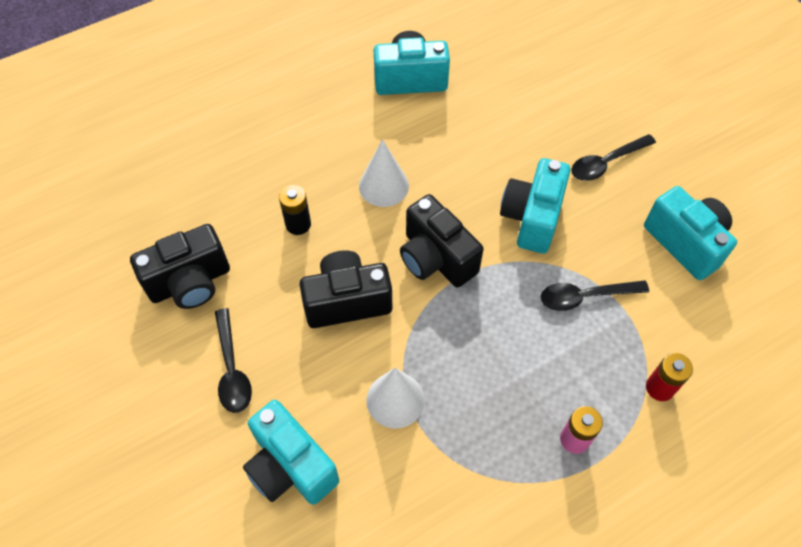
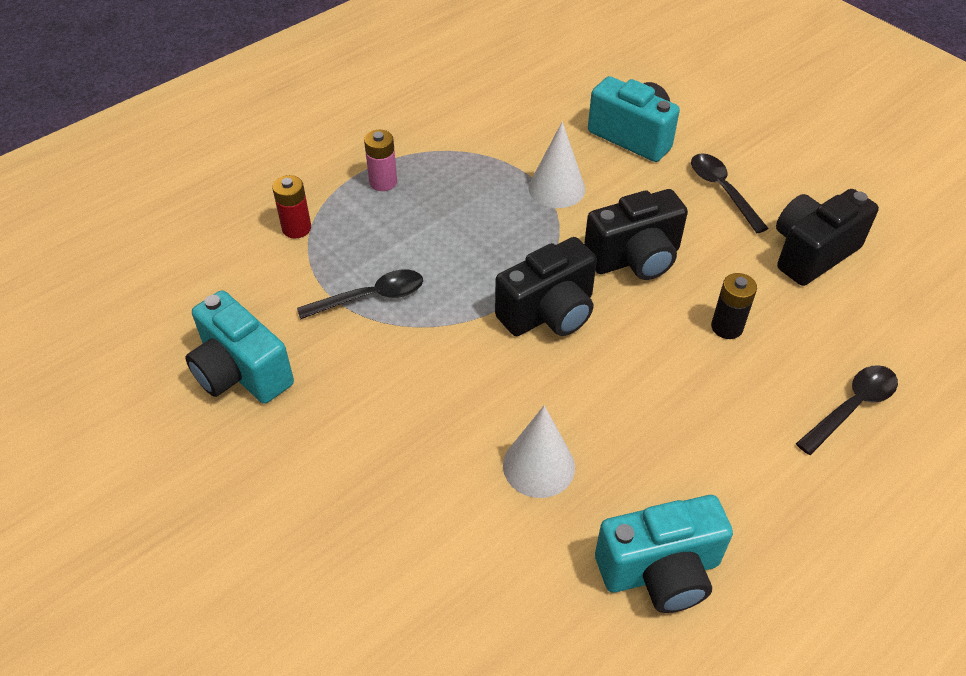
camera: 170 degrees right, 10 degrees down
white cone [359,139,409,207] -> white cone moved to [503,405,575,498]
black camera [400,194,484,288] -> black camera turned 105 degrees clockwise [495,237,597,336]
turquoise camera [500,158,570,254] -> none
black spoon [571,134,656,181] -> black spoon moved to [796,365,898,455]

